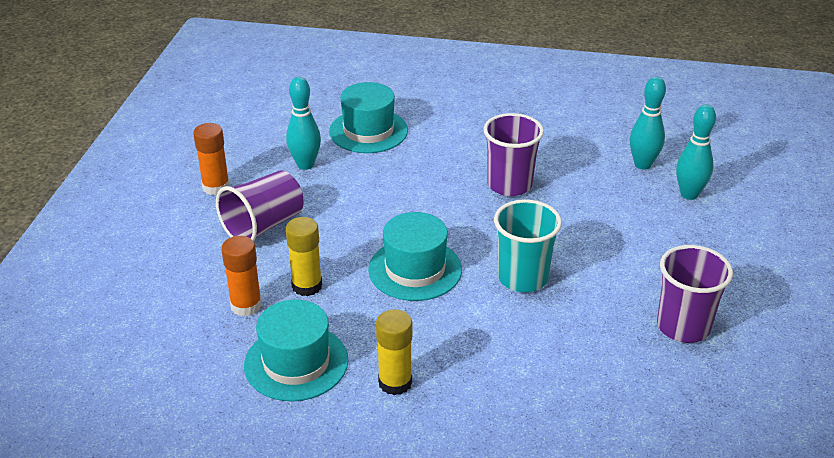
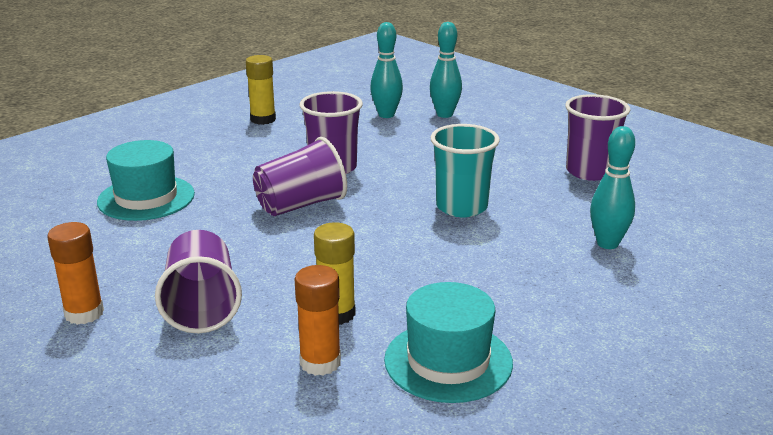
camera: 55 degrees left, 10 degrees down
turquoise bowling pin [286,77,321,170] -> turquoise bowling pin moved to [590,126,635,249]
turquoise hat [368,212,462,301] -> none
yellow glue stick [376,309,412,395] -> yellow glue stick moved to [246,55,276,125]
none -> purple cup [253,137,347,216]

